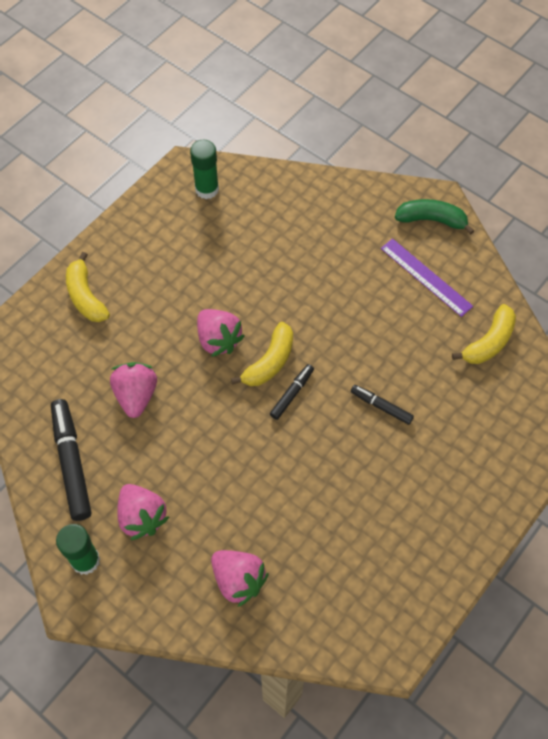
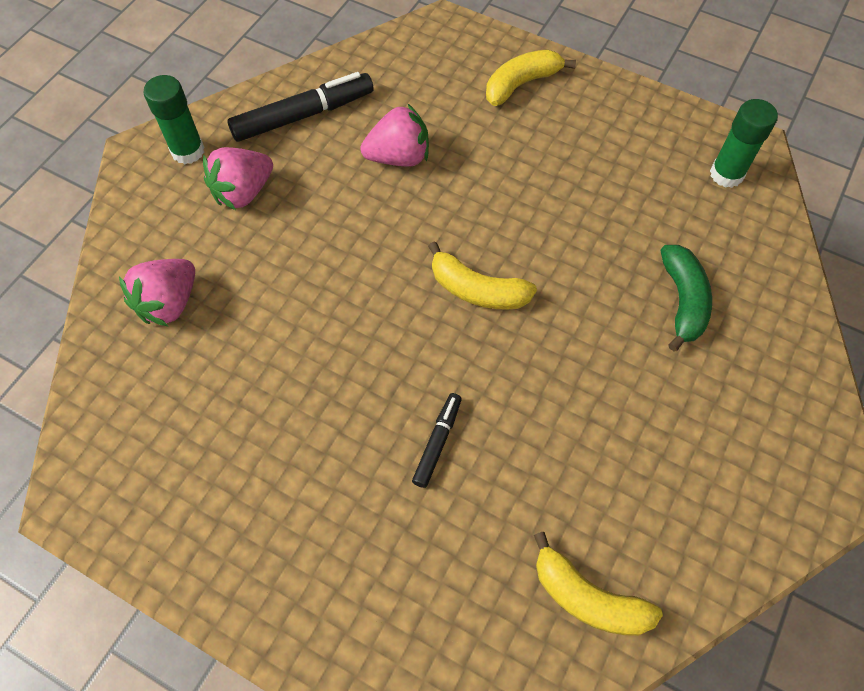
camera: 80 degrees right, 0 degrees up
pink strawberry [197,309,245,357] -> none
black marker [270,364,314,420] -> none
purple ruler [381,238,473,317] -> none
green banana [395,199,474,235] -> green banana moved to [660,245,712,351]

